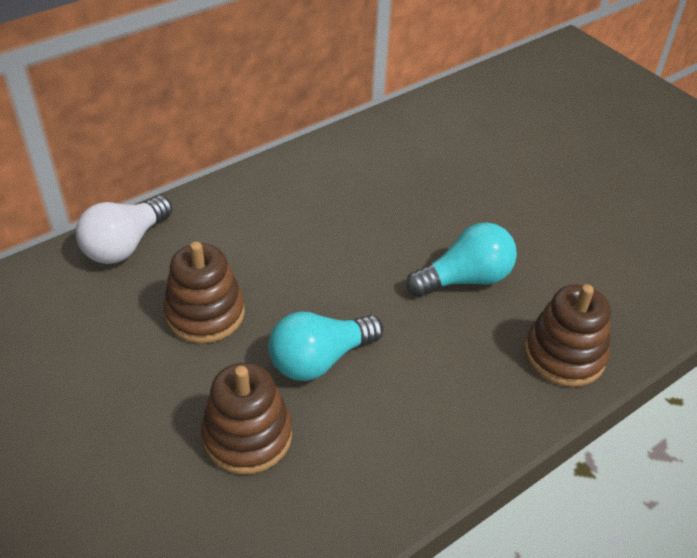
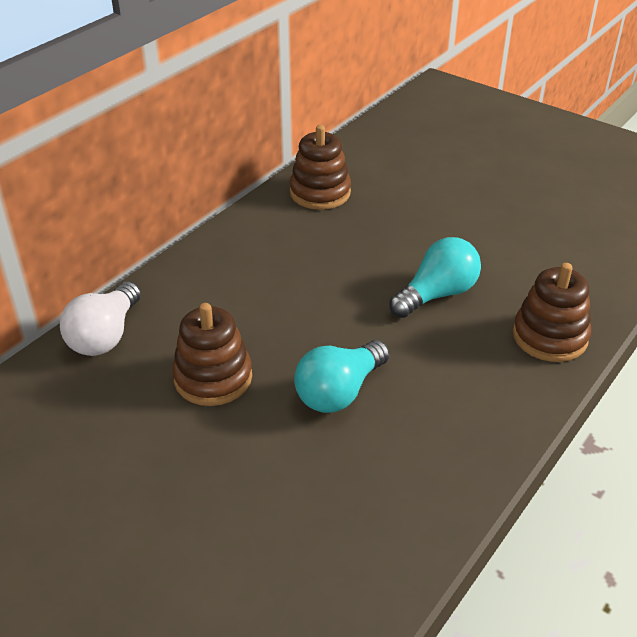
camera: 15 degrees left, 5 degrees down
brown stacking toy [201,362,292,475] -> brown stacking toy moved to [290,125,351,210]

